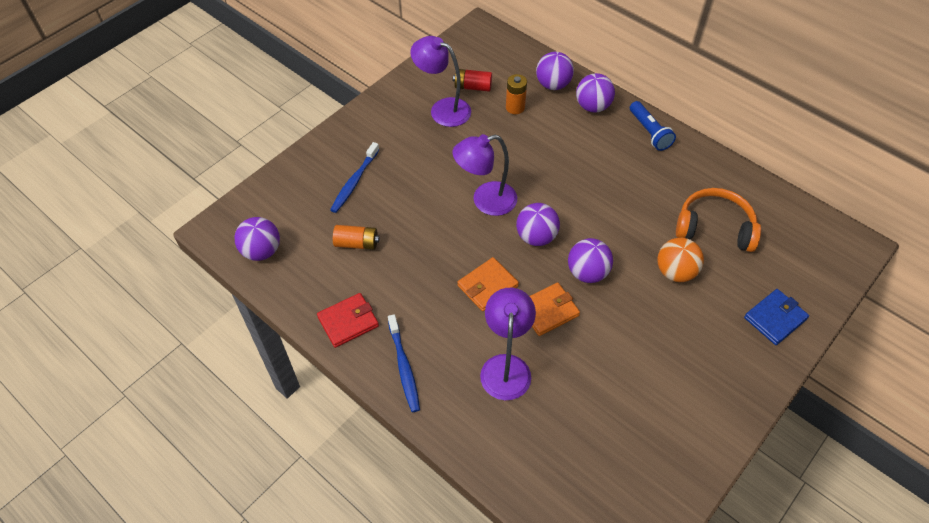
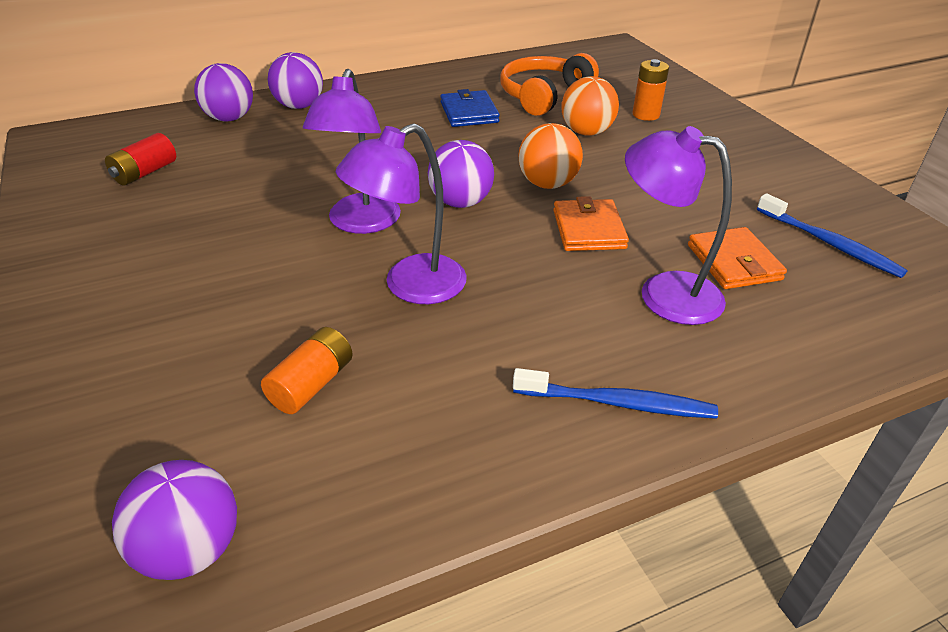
camera: 65 degrees left, 15 degrees down
red wallet [317,293,379,348] -> none
blue toothbrush [330,142,379,213] -> blue toothbrush moved to [757,193,908,278]
purple lamp [411,36,471,127] -> purple lamp moved to [335,123,467,304]
orange wallet [457,257,519,311] -> orange wallet moved to [688,227,787,289]
orange battery [506,74,527,114] -> orange battery moved to [632,59,669,121]
purple ball [568,238,613,283] -> orange ball [518,123,583,189]
blue flashlight [630,101,676,151] -> none
blue wallet [744,289,809,345] -> blue wallet moved to [440,89,500,127]

